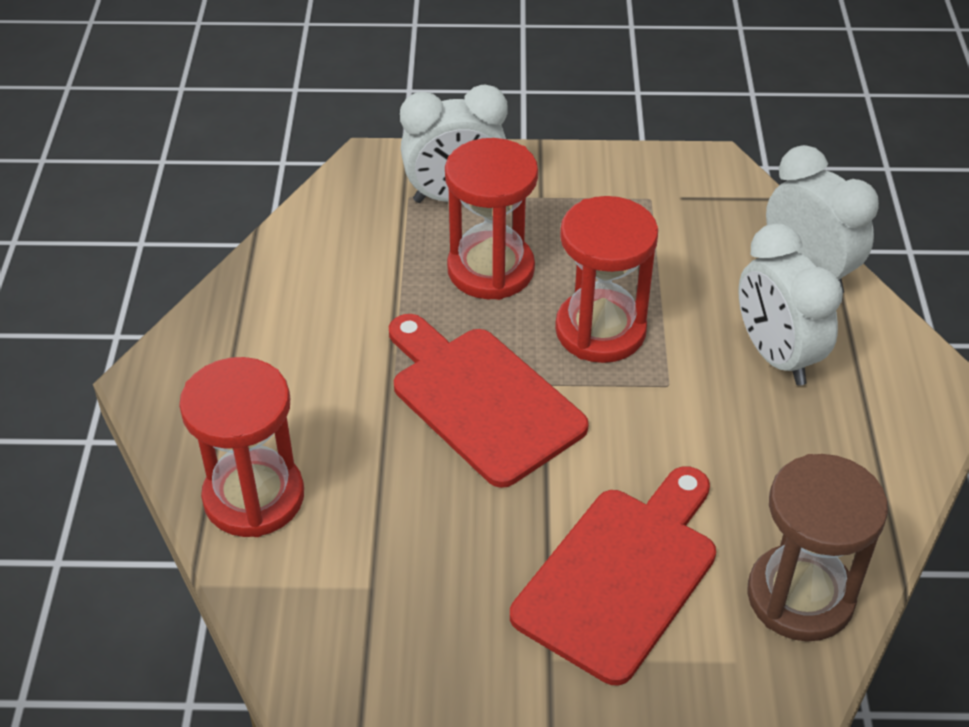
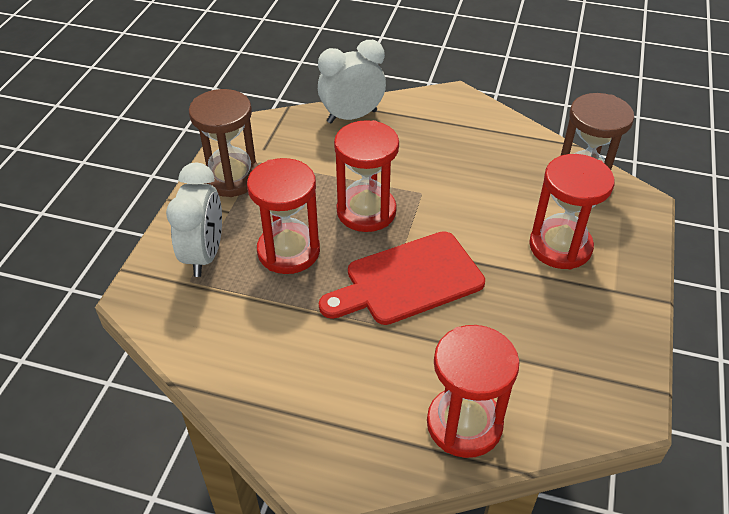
camera: 75 degrees left, 0 degrees up
red cutting board [510,466,716,685] -> red hourglass [529,154,615,269]
white clock [738,223,843,386] -> none
none -> brown hourglass [189,89,258,197]

